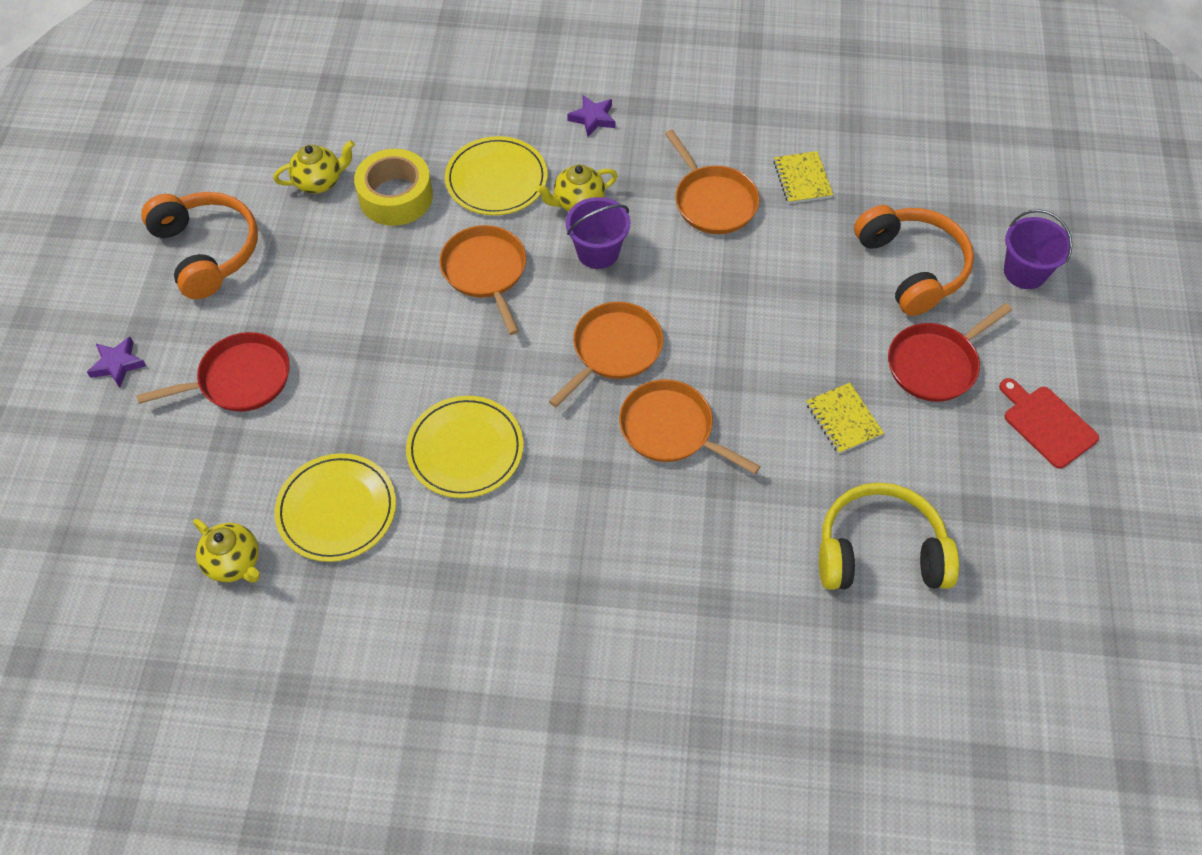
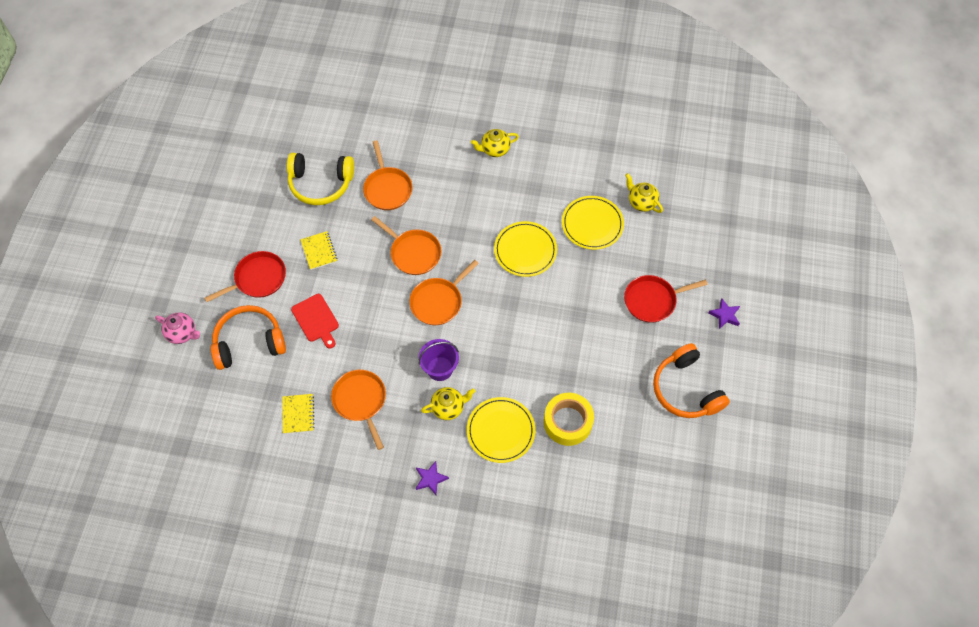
camera: 175 degrees left, 5 degrees up
yellow teapot [273,140,355,194] -> yellow teapot moved to [471,129,519,157]
orange pan [440,225,526,335] -> orange pan moved to [363,140,412,210]
orange headphones [854,205,974,316] -> orange headphones turned 90 degrees clockwise [211,305,286,370]
red cutting board [999,378,1099,469] -> red cutting board moved to [291,294,339,348]
purple bucket [1004,209,1073,289] -> pink teapot [155,312,200,344]

